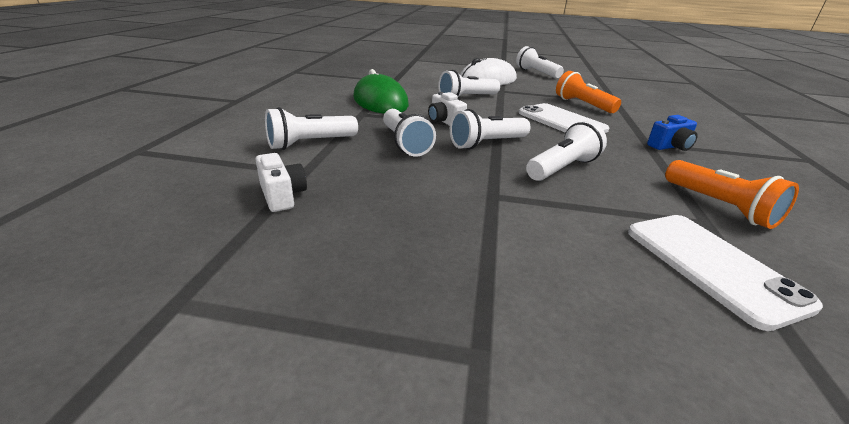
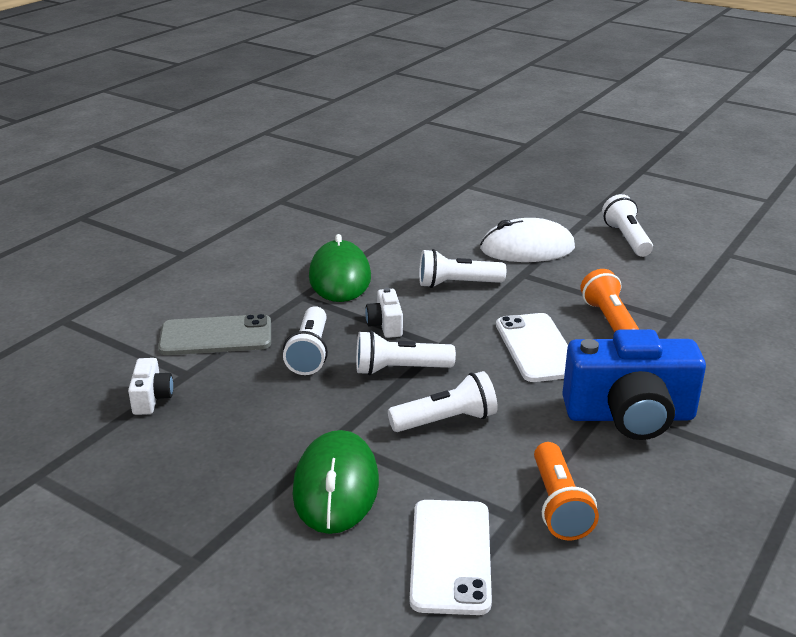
camera: 25 degrees right, 0 degrees up
white flashlight [265,107,358,150] -> grey phone [158,314,271,355]
blue camera [647,115,698,151] -> blue camera [562,329,706,440], size x2.22
none -> green mouse [292,430,379,534]

